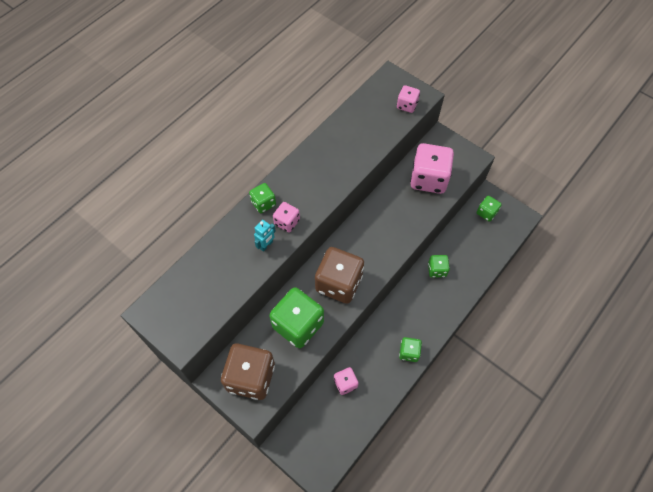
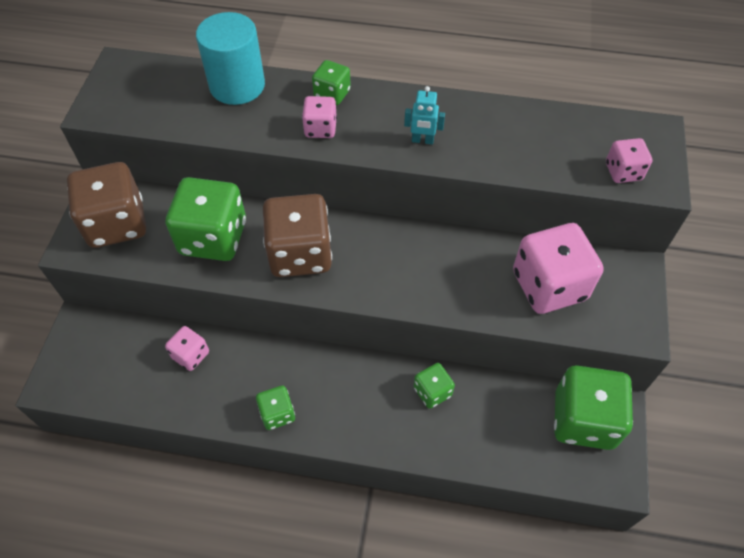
camera: 60 degrees right, 5 degrees down
turquoise robot [254,220,276,252] -> turquoise robot moved to [404,86,445,145]
green dice [477,196,502,222] -> green dice [554,365,633,450], size x1.97
none -> turquoise cylinder [196,12,265,105]

